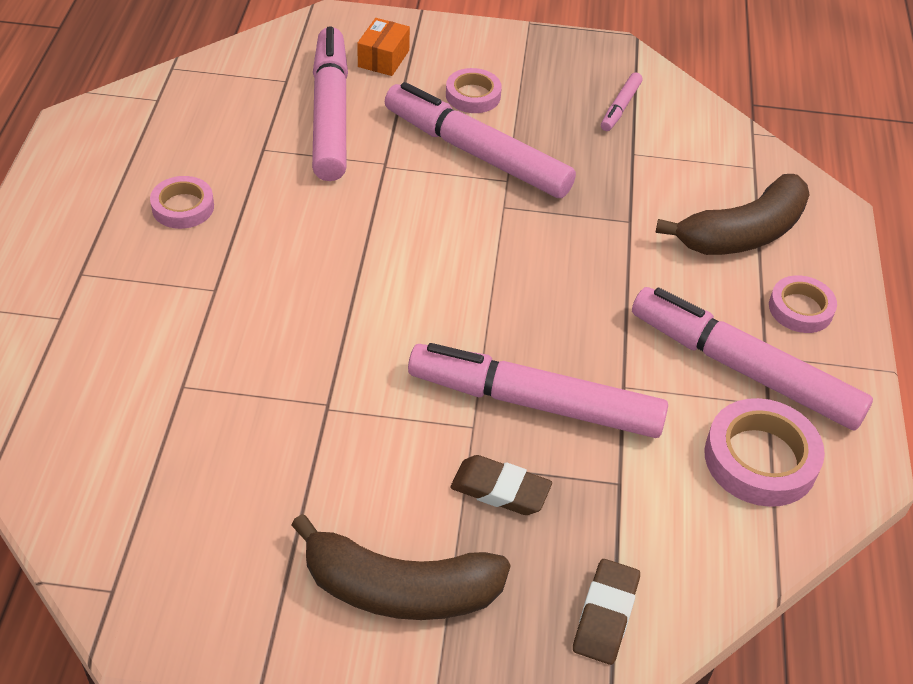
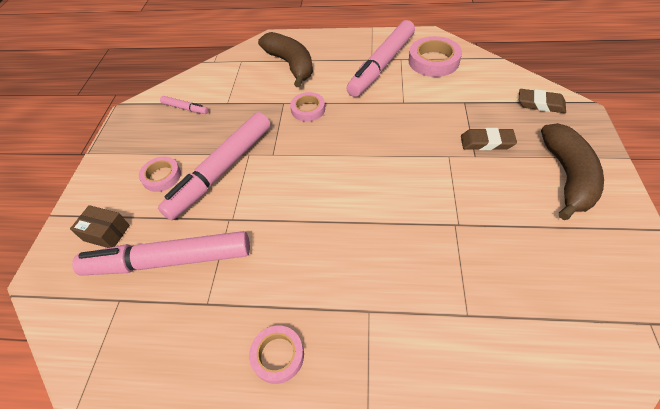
camera: 85 degrees left, 5 degrees up
orange box [357,18,410,76] -> brown box [70,205,130,248]
pink marker [408,343,668,438] -> none
brown eraser [450,455,552,515] -> brown eraser turned 75 degrees clockwise [461,128,517,150]
pink tape [769,275,837,333] -> pink tape moved to [290,92,325,122]

